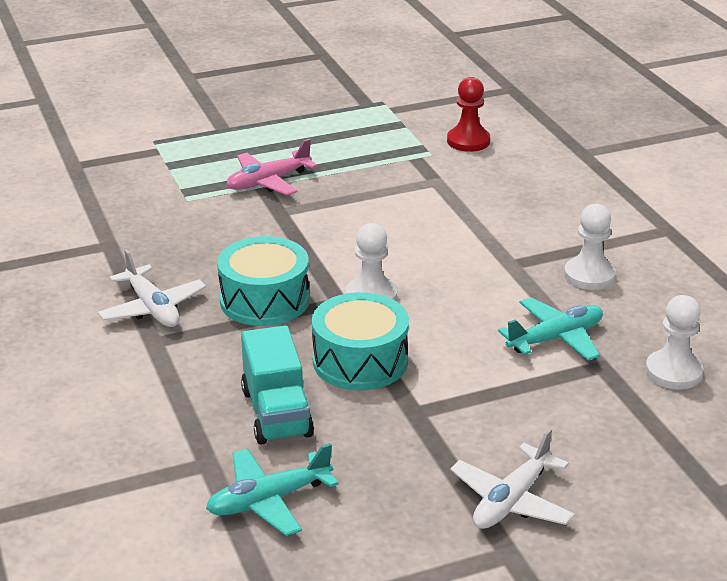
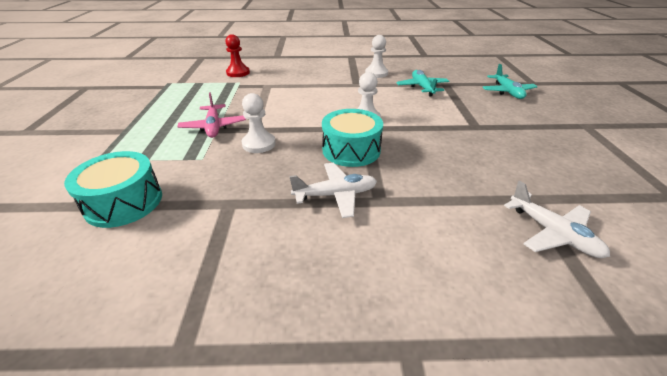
camera: 70 degrees left, 5 degrees up
turquoise plane [206,443,338,536] -> turquoise plane moved to [483,64,538,99]
turquoise truck [241,325,314,445] -> none
turquoise drum [312,292,409,390] -> turquoise drum moved to [64,151,162,228]
white plane [450,428,575,529] -> white plane moved to [504,181,610,258]
white pawn [645,295,703,390] -> white pawn moved to [242,93,276,153]

